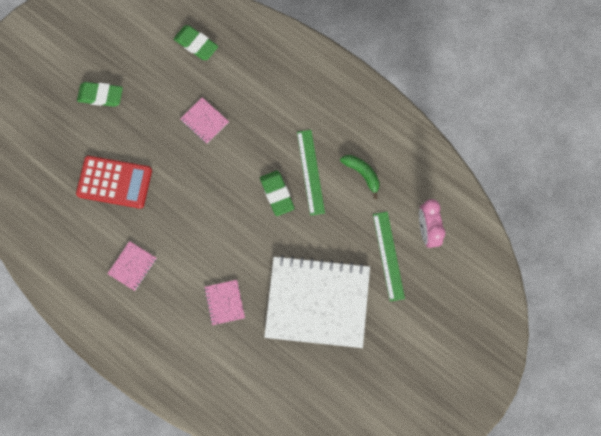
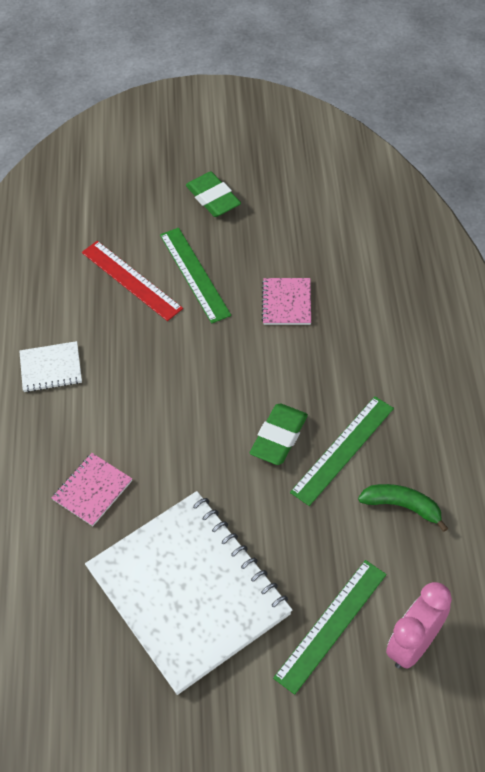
camera: 50 degrees right, 20 degrees down
red calculator [76,156,152,209] -> red ruler [82,241,183,321]
pink notebook [107,241,157,291] -> white notebook [19,341,82,392]
green eraser [174,25,218,60] -> none
green banana [340,155,379,199] -> green banana turned 75 degrees counterclockwise [358,484,448,532]
none -> green ruler [160,228,231,324]

